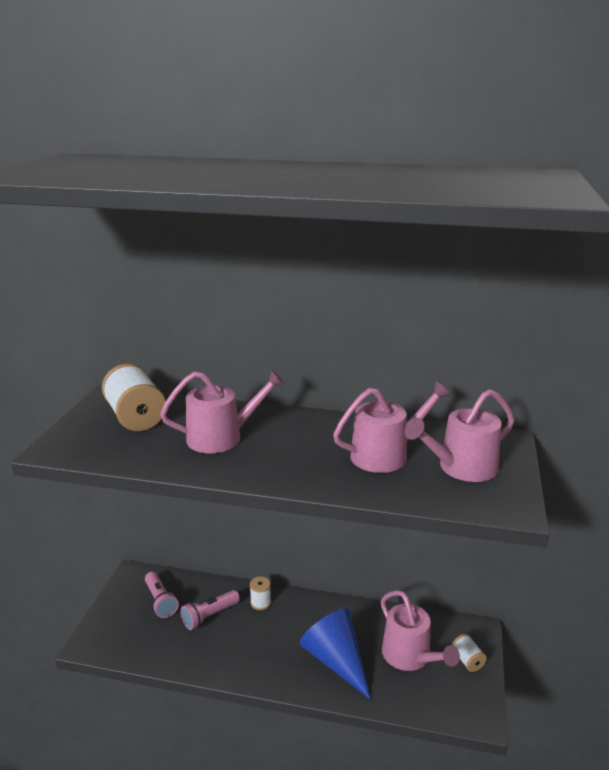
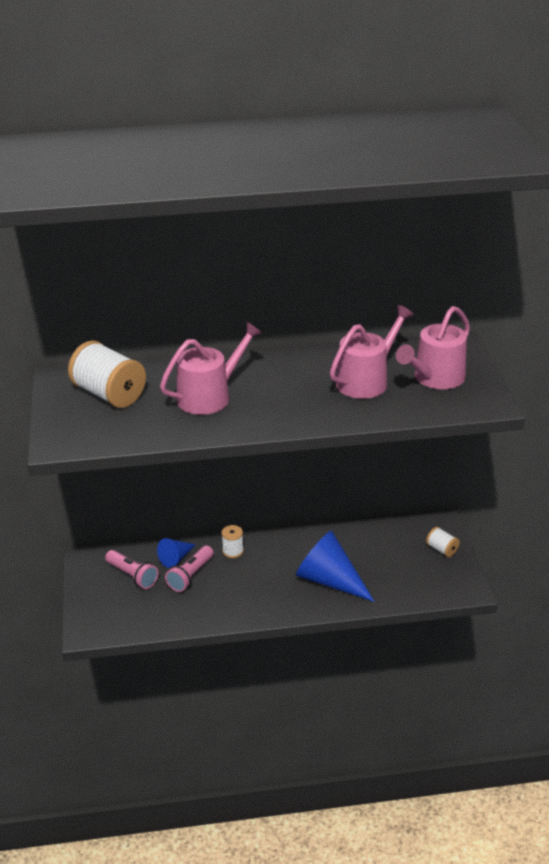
camera: 20 degrees left, 10 degrees up
pink watering can [381,590,460,671] -> none
none -> blue cone [157,538,196,568]

